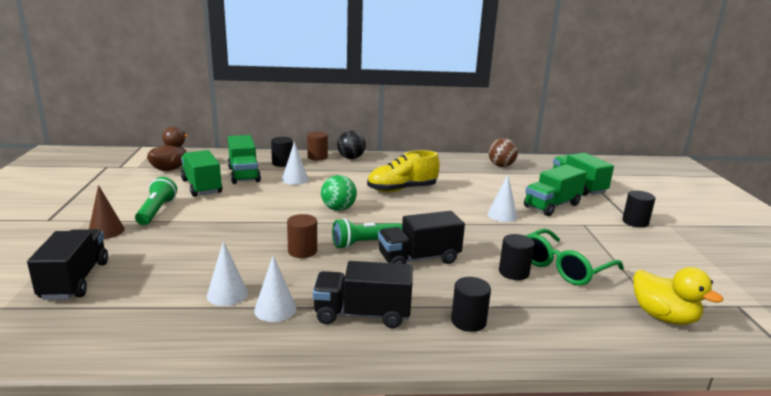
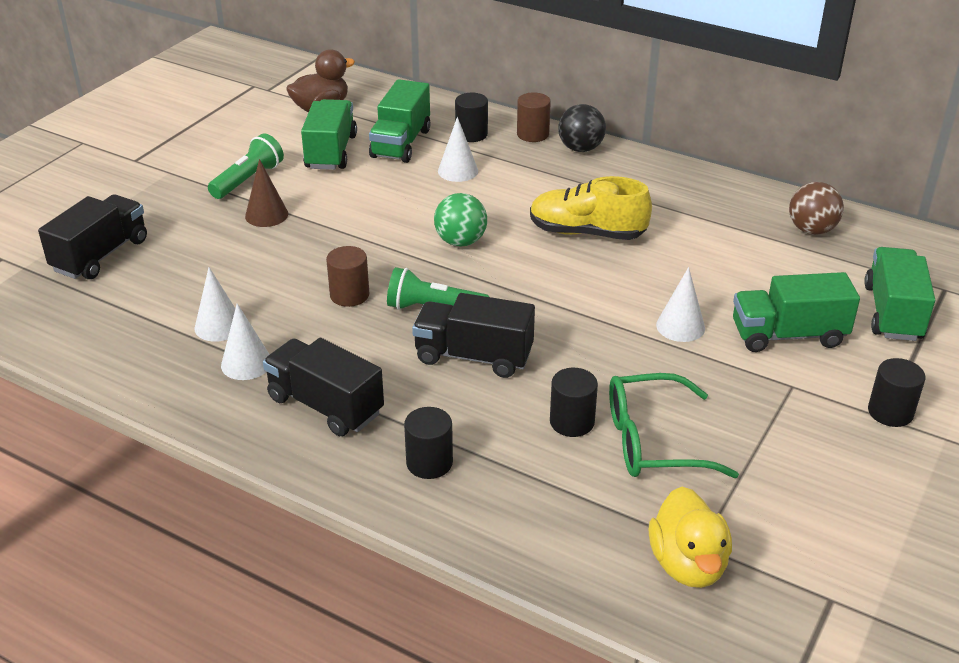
camera: 35 degrees right, 15 degrees up
brown cone [89,185,125,239] -> brown cone moved to [245,159,288,227]

